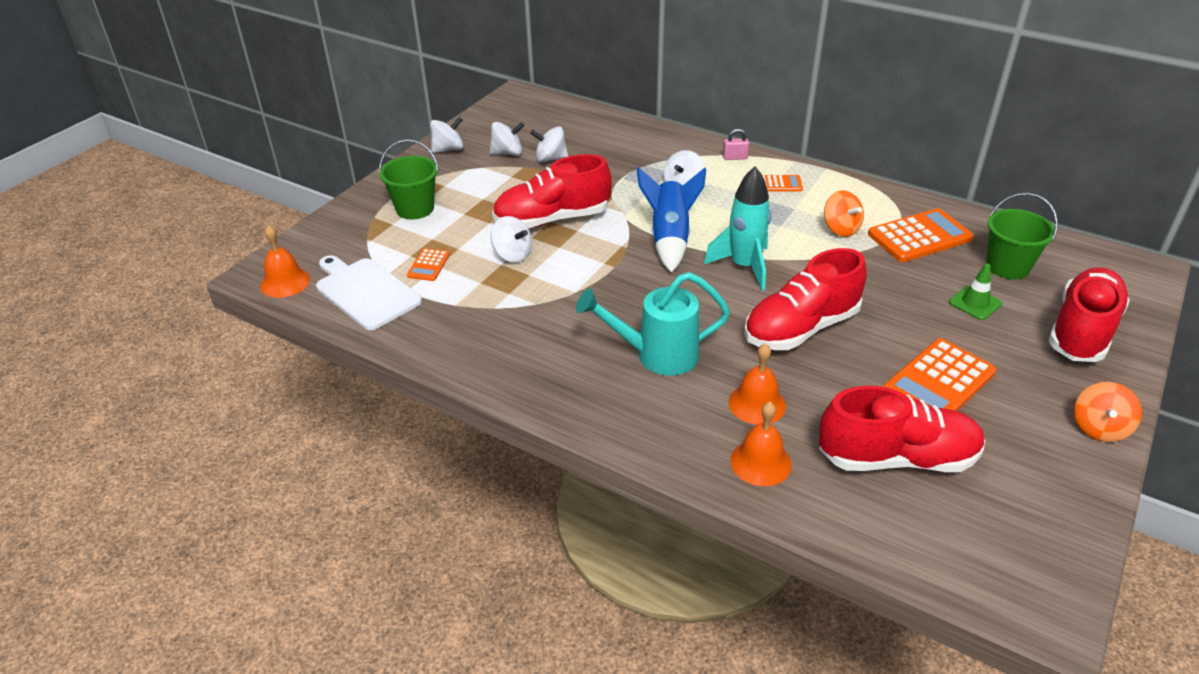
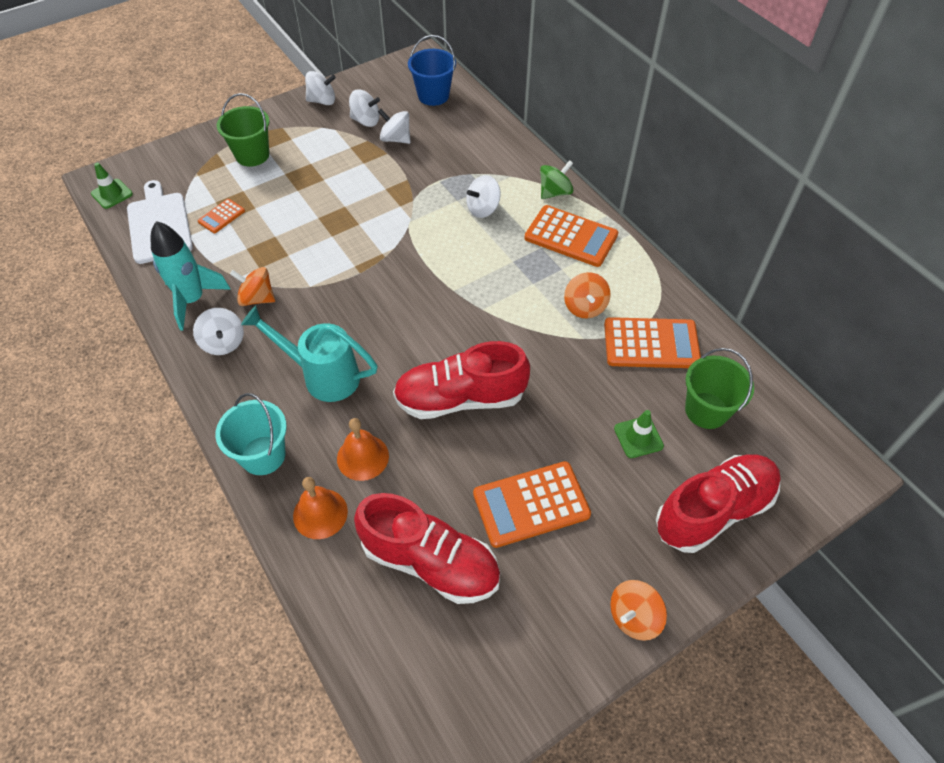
camera: 25 degrees right, 15 degrees up
orange bell [260,225,310,298] -> green traffic cone [91,163,133,209]
white spinning top [491,216,532,262] -> white spinning top moved to [193,308,244,355]
red shoe [492,154,612,228] -> none
blue rocket [637,167,706,272] -> none
turquoise rocket [704,166,771,291] -> turquoise rocket moved to [151,221,231,331]
pink padlock [723,129,749,160] -> green spinning top [540,160,573,199]
orange calculator [762,175,803,192] -> orange calculator [525,205,618,267], size x1.96
none -> turquoise bucket [215,393,287,475]
none -> orange spinning top [230,267,275,306]
none -> blue bucket [408,35,456,106]

